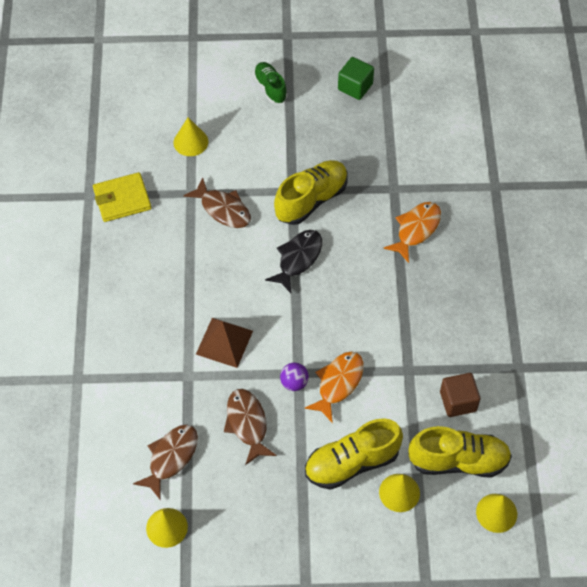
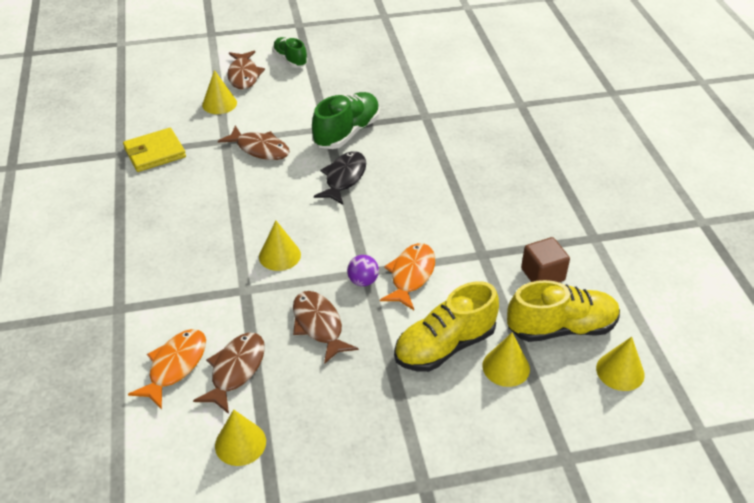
camera: 10 degrees left, 15 degrees down
brown pyramid [196,318,253,368] -> yellow cone [259,221,301,271]
yellow shoe [274,160,348,225] -> green shoe [312,92,380,149]
green cube [338,57,374,100] -> none
orange fish [383,202,441,263] -> orange fish moved to [128,329,206,409]
none -> brown fish [227,51,265,90]

